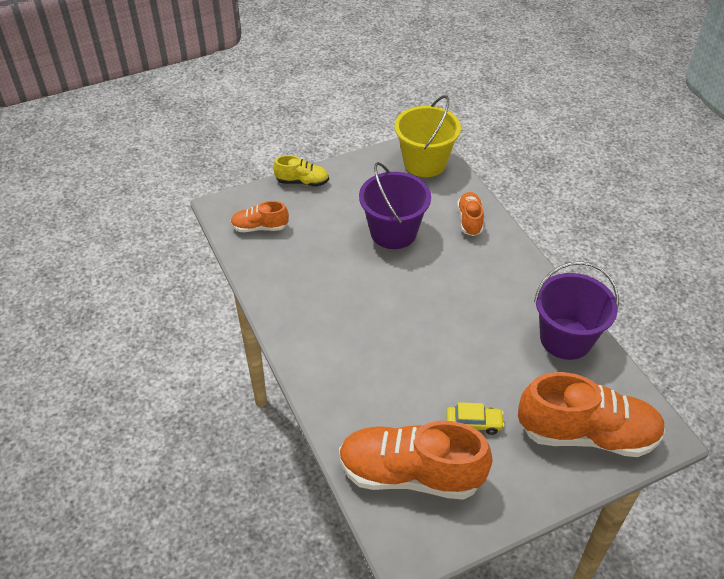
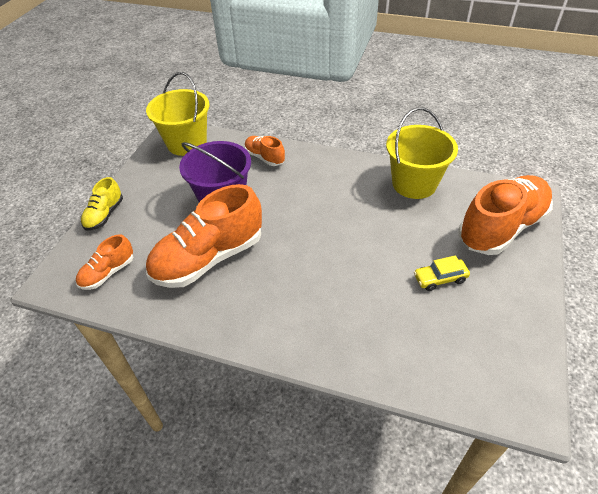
camera: 45 degrees left, 0 degrees up
yellow shoe [273,155,329,186] -> yellow shoe turned 150 degrees clockwise [81,177,123,231]
orange shoe [339,421,493,500] -> orange shoe moved to [146,184,262,288]
yellow car [446,402,505,435] -> yellow car turned 150 degrees counterclockwise [414,255,470,291]
purple bucket [534,261,619,360] -> yellow bucket [386,108,458,199]

